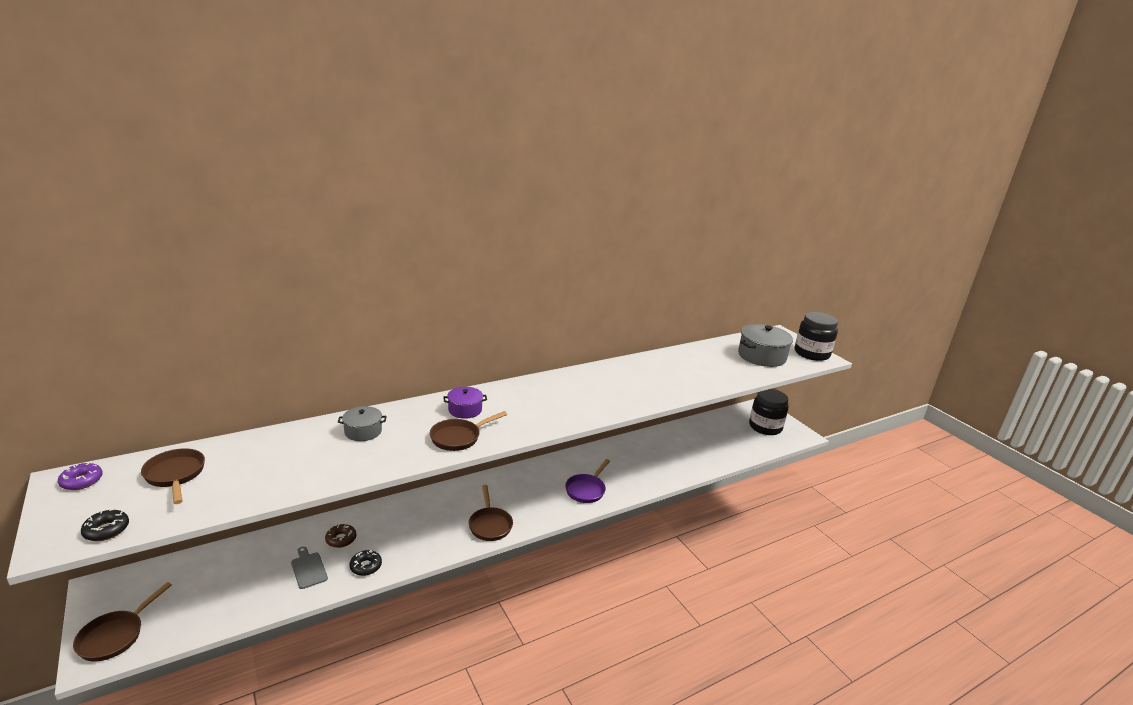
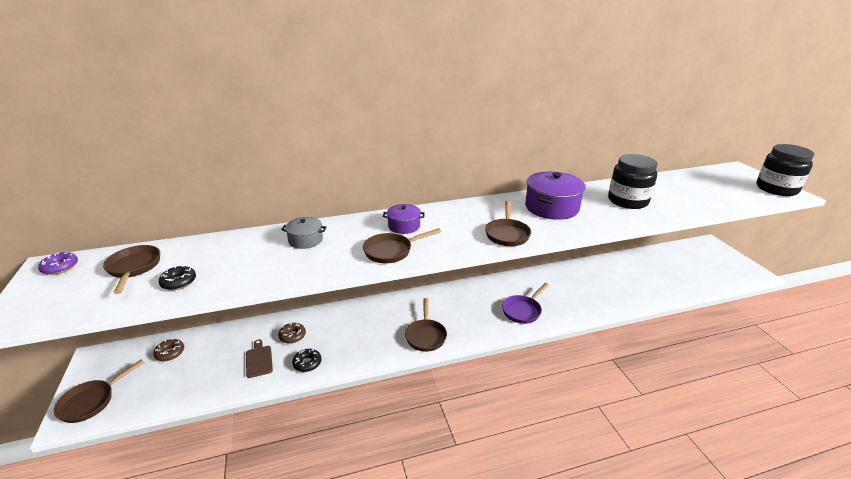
camera: 15 degrees right, 5 degrees up
black donut [81,509,129,541] -> black donut moved to [159,265,196,290]
grey cutting board [291,547,328,589] -> brown cutting board [246,339,273,378]
grey pot [738,324,793,367] -> none
black jar [749,389,788,435] -> black jar moved to [608,154,658,209]
none -> brown donut [153,339,184,361]
none -> brown pan [485,201,531,246]
none -> purple pot [525,172,586,220]

